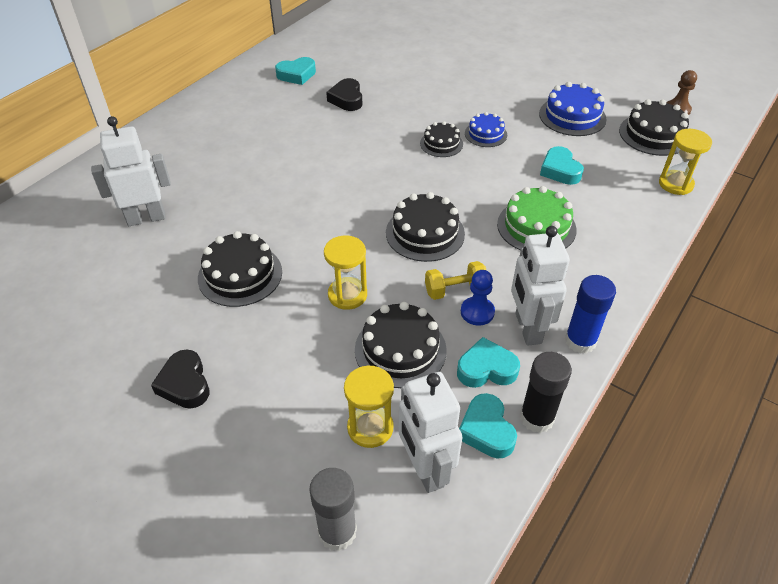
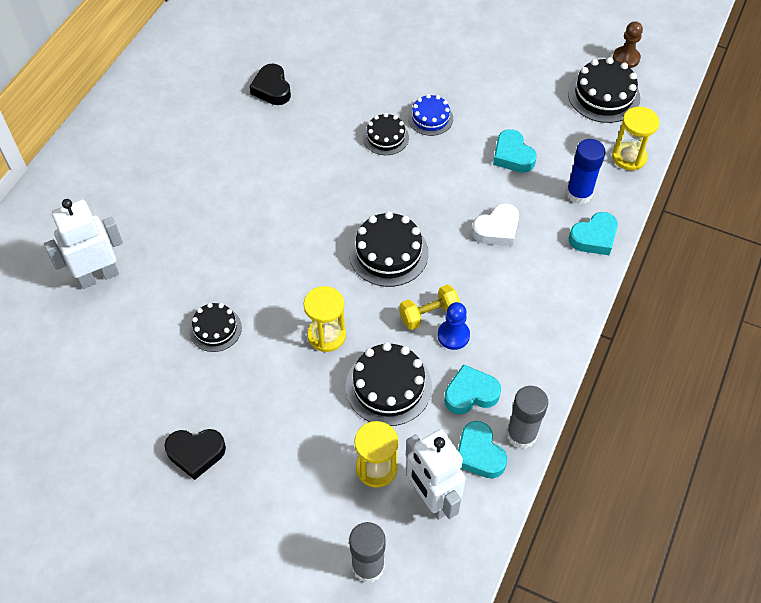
camera: 10 degrees left, 10 degrees up
black heart [151,349,209,409] -> black heart turned 60 degrees counterclockwise [164,429,226,480]
black cake [198,231,282,307] -> black cake [189,303,242,352], size x0.62
turquoise heart [275,57,316,85] -> turquoise heart moved to [569,212,618,255]
green cake [497,186,577,251] -> white heart [472,203,519,246]
white robot [511,226,570,345] -> none
black glue stick [520,352,572,433] -> grey glue stick [506,386,548,449]
blue cake [539,82,607,136] -> none
blue glue stick [565,275,616,354] -> blue glue stick moved to [566,139,605,204]

